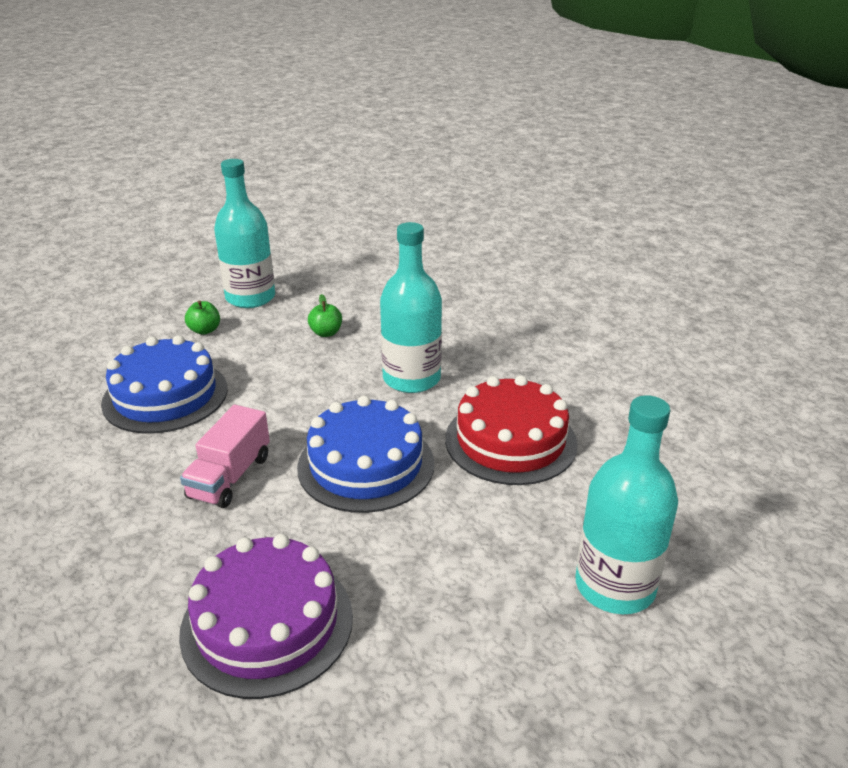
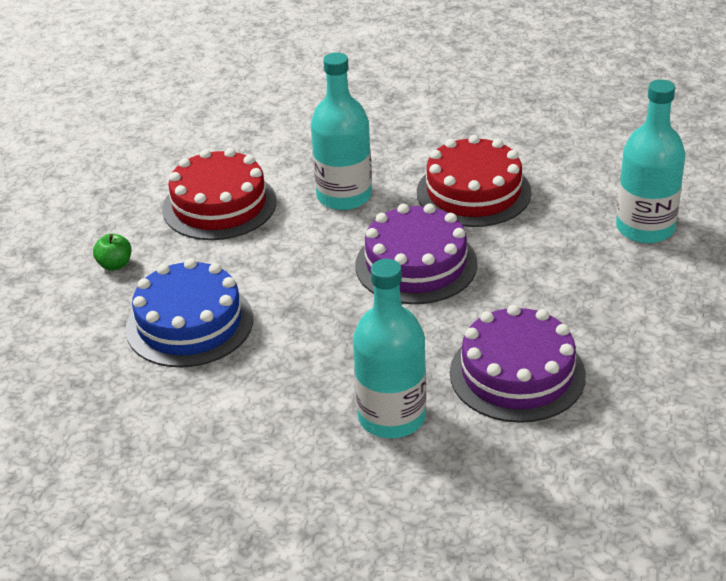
camera: 45 degrees left, 5 degrees up
pink truck [180,405,270,508] -> none
turquoise bottle [214,159,275,308] -> turquoise bottle moved to [353,259,426,438]
blue cake [297,396,434,513] -> purple cake [355,204,478,304]
green apple [308,294,342,337] -> red cake [162,148,276,240]

